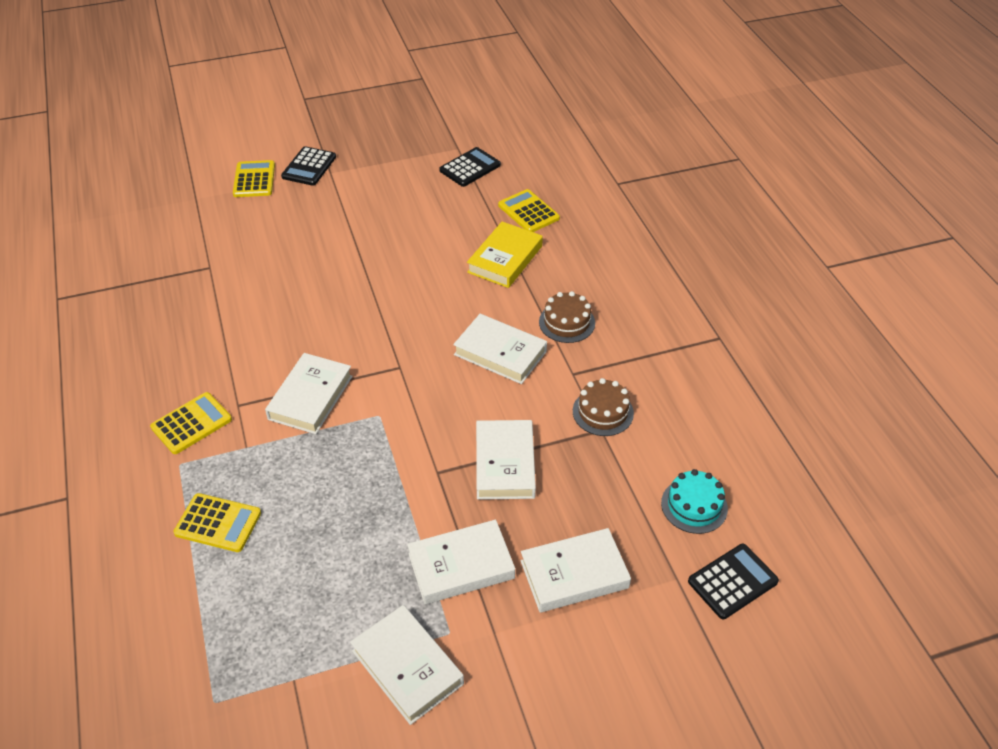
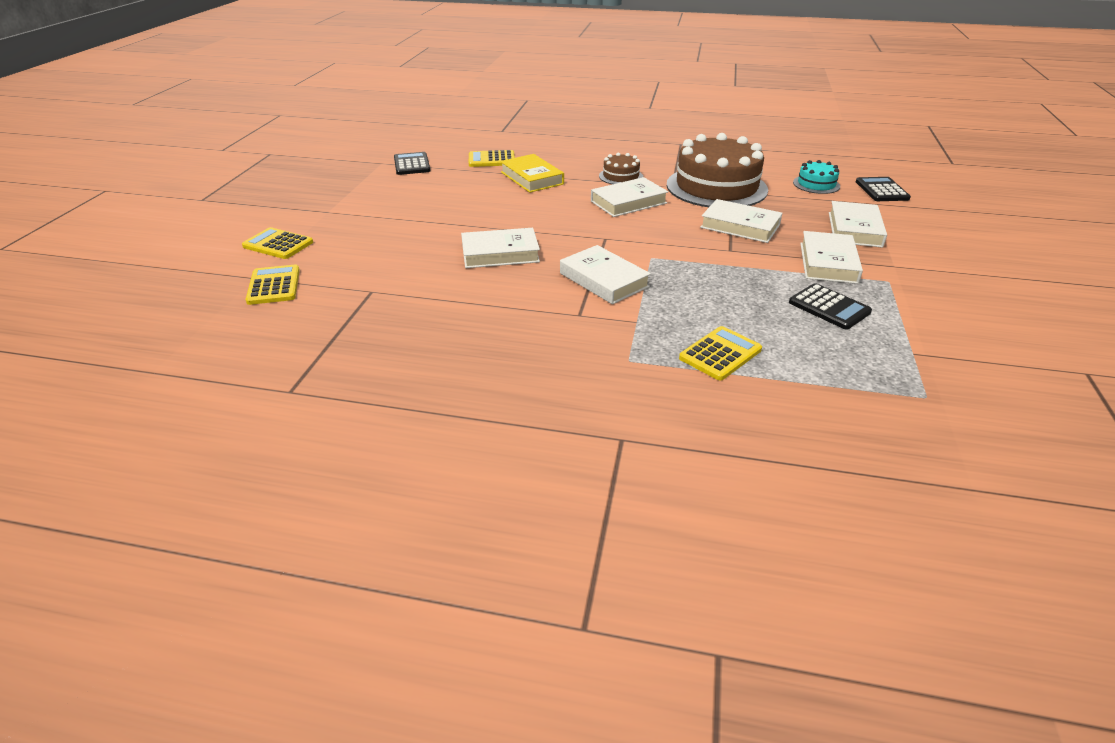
camera: 60 degrees left, 10 degrees down
yellow calculator [150,392,232,454] -> yellow calculator moved to [246,265,300,305]
black calculator [281,146,336,186] -> black calculator moved to [789,283,872,330]
white book [350,605,464,725] -> white book moved to [461,228,540,268]
brown cake [573,378,634,436] -> brown cake [667,133,768,207], size x2.19

